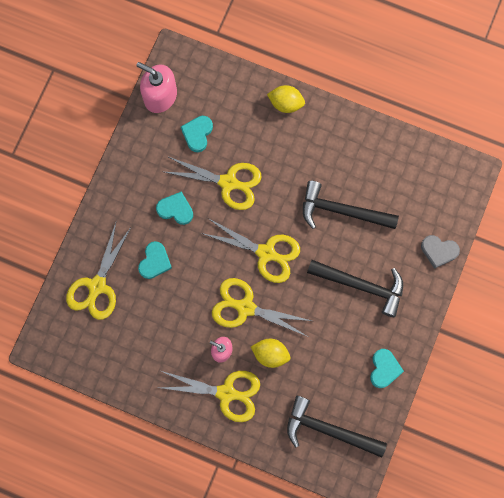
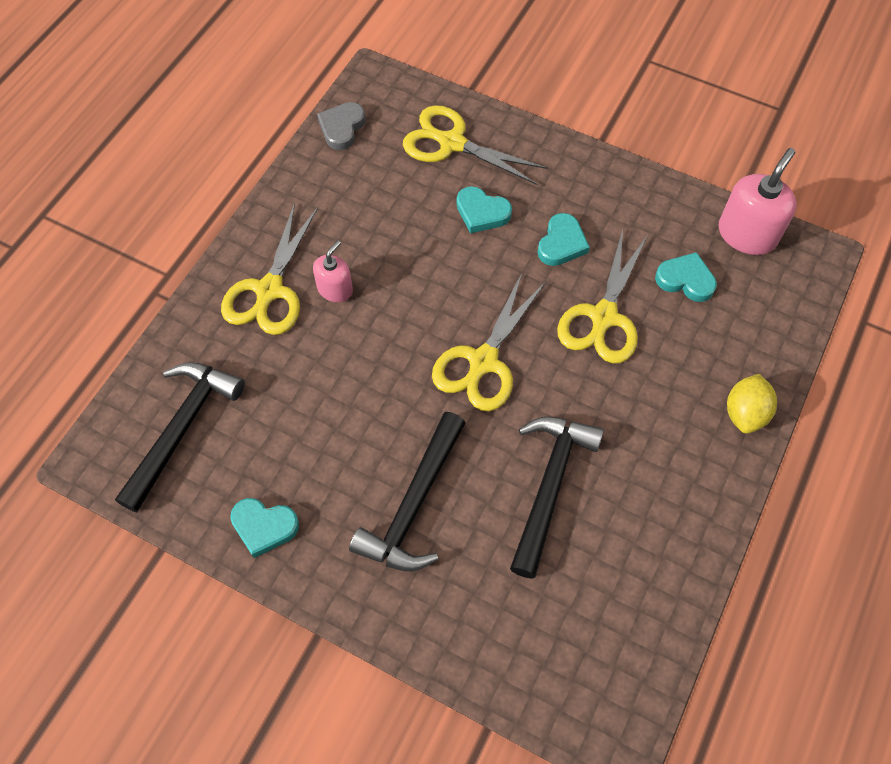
camera: 95 degrees right, 15 degrees down
yellow scissors [212,278,312,337] -> none
yellow lemon [251,339,290,368] -> none
grey heart [421,235,460,269] -> grey heart moved to [317,102,366,150]

